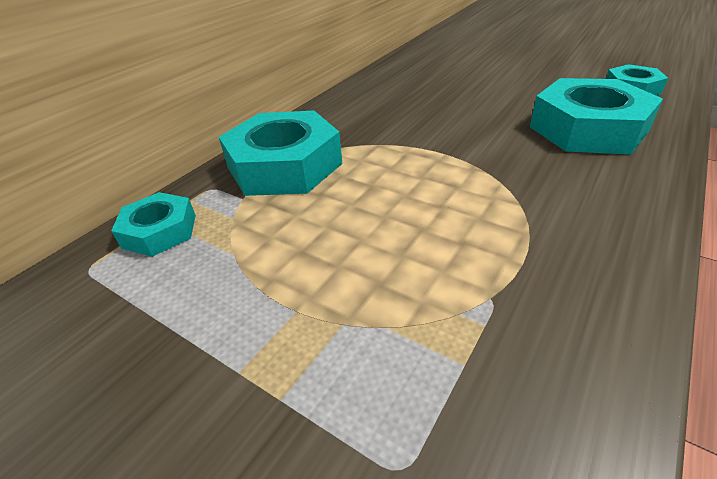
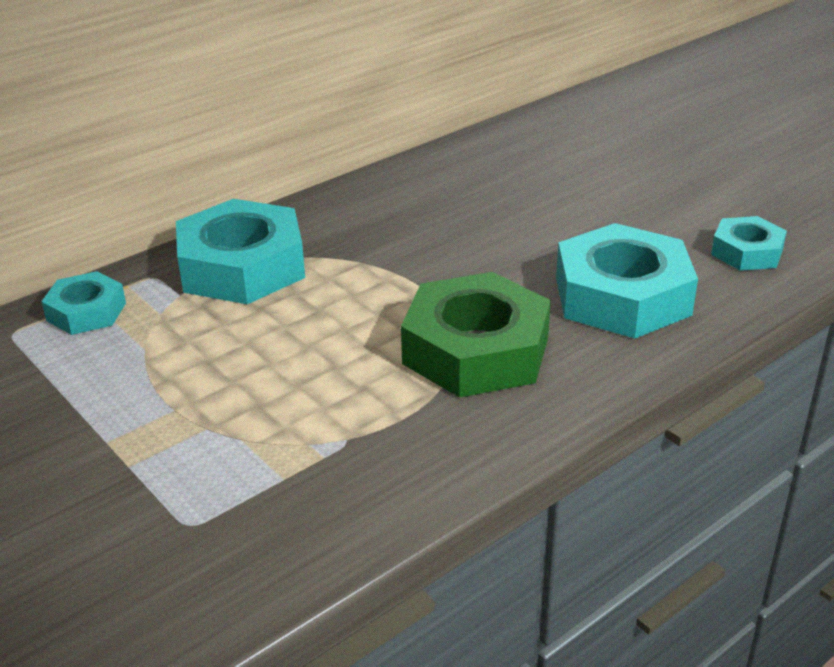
camera: 15 degrees right, 5 degrees down
none -> green nut [401,272,551,398]

